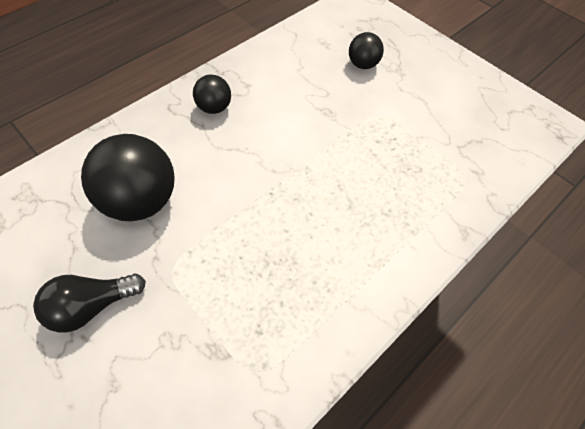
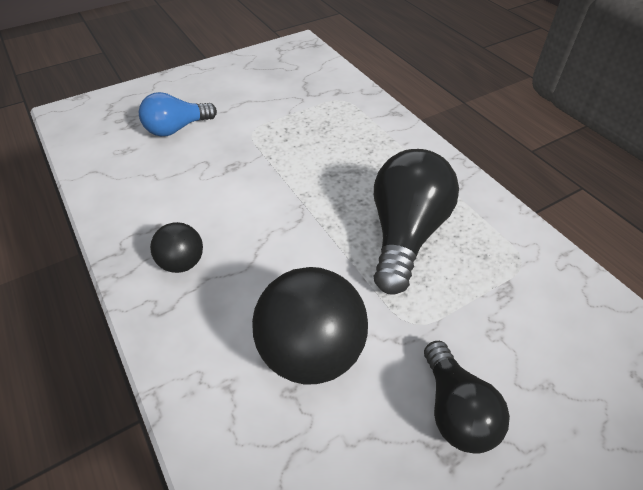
camera: 75 degrees left, 10 degrees down
black ball [349,32,384,69] -> blue light bulb [139,92,217,136]
none -> black light bulb [374,149,459,295]

